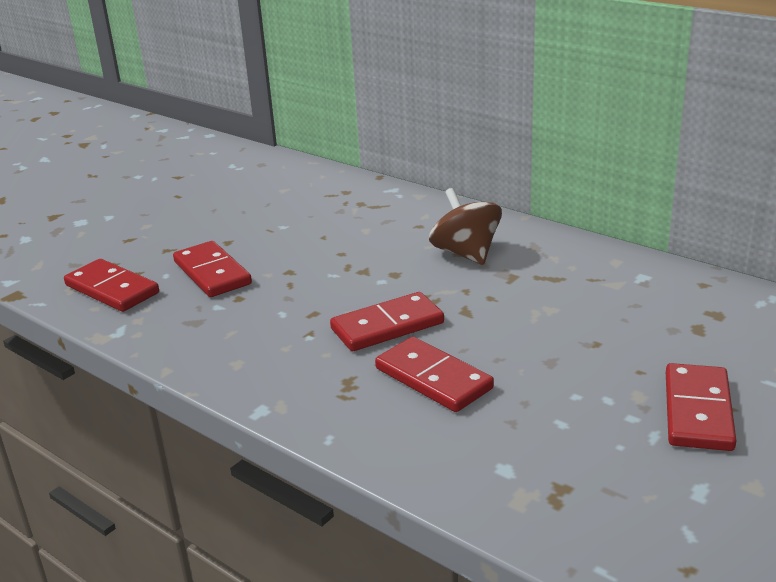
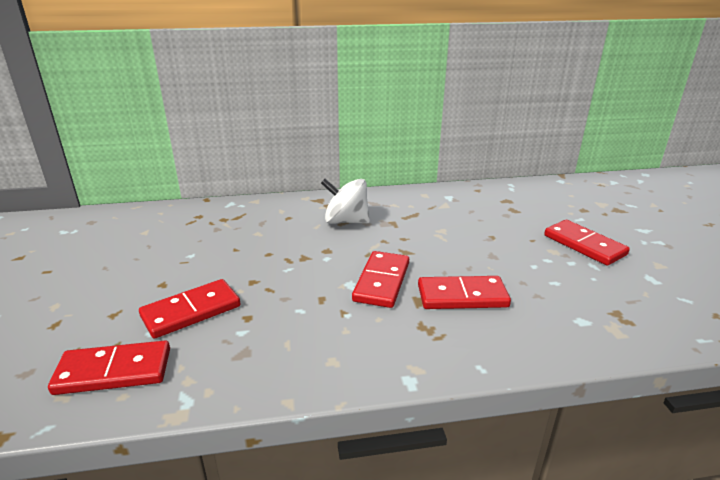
camera: 50 degrees left, 0 degrees up
red domino [173,241,252,297] -> red domino turned 45 degrees counterclockwise [139,279,240,339]
brown spinning top [429,188,502,265] -> white spinning top [321,179,370,224]

